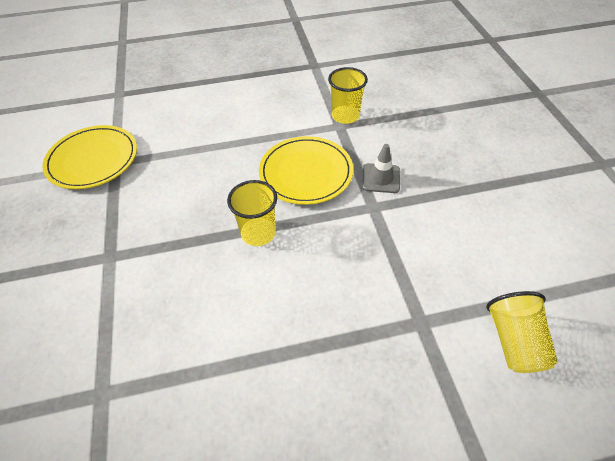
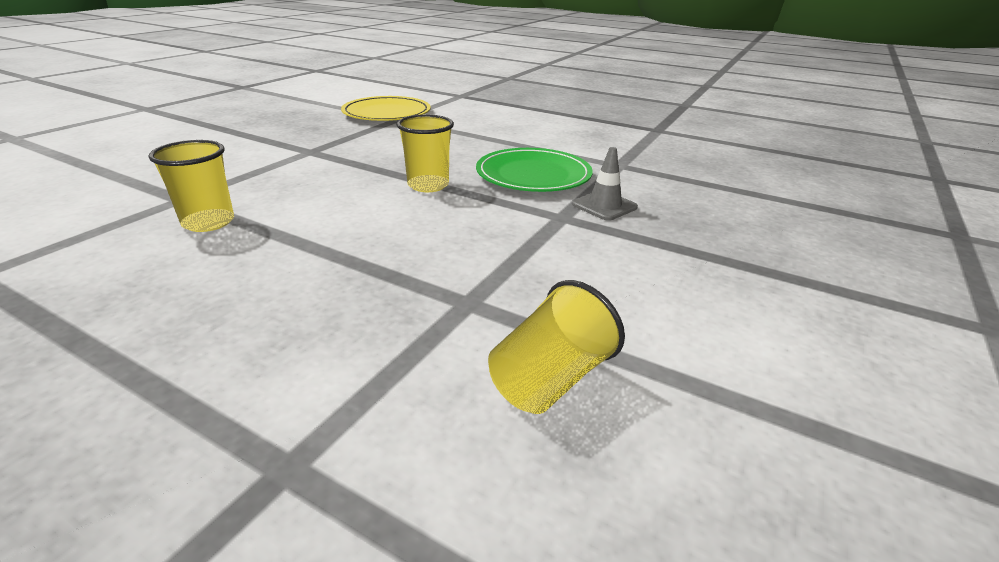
camera: 40 degrees right, 20 degrees down
yellow plate [259,136,353,205] -> green plate [476,148,593,192]
yellow cup [328,67,368,124] -> yellow cup moved to [148,140,234,232]

